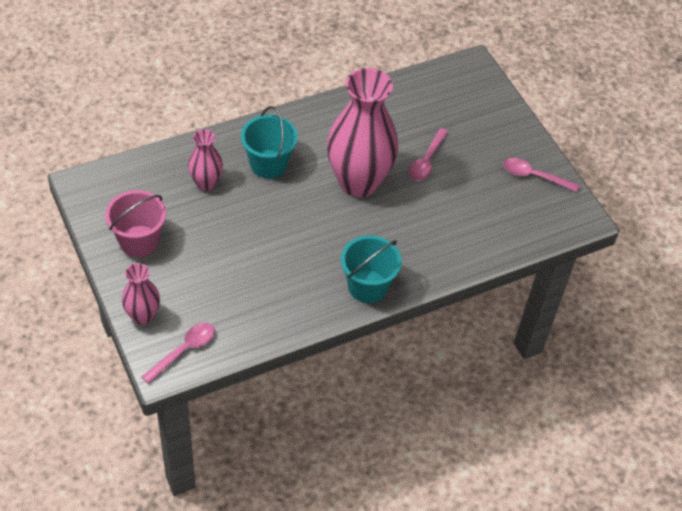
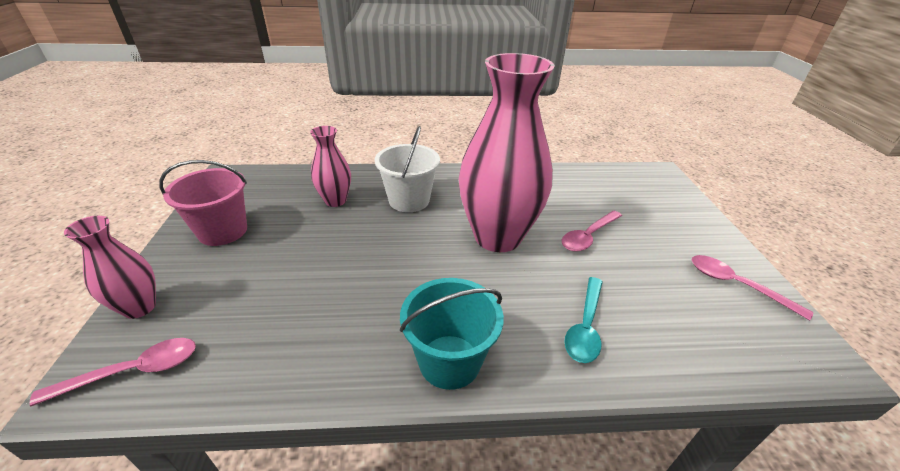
camera: 25 degrees right, 15 degrees down
turquoise bucket [241,106,298,179] -> white bucket [375,126,440,212]
none -> turquoise spoon [564,277,603,363]

